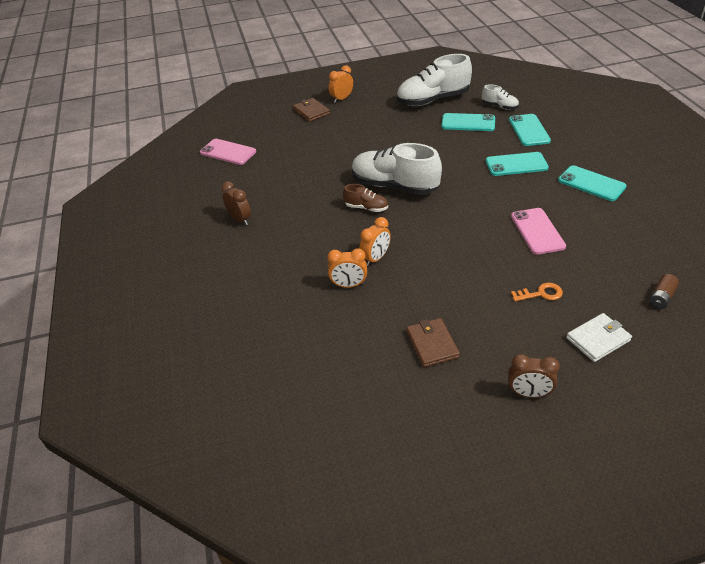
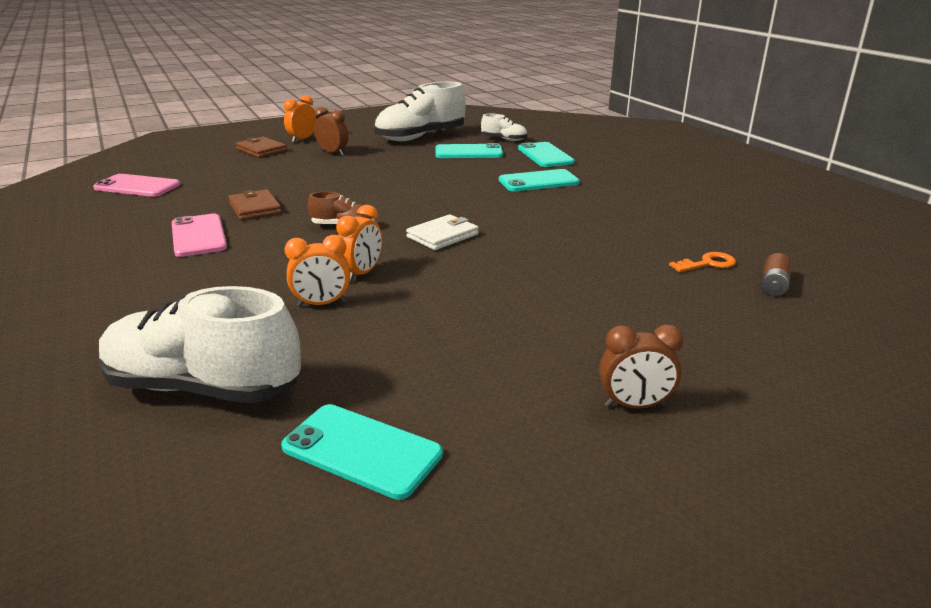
camera: 15 degrees left, 15 degrees down
brown clock [221,181,251,225] -> brown clock moved to [314,107,348,156]
white shoe [352,143,442,195] -> white shoe moved to [99,286,301,403]
brown wallet [407,318,460,367] -> brown wallet moved to [228,189,282,220]
pink phone [511,208,566,255] -> pink phone moved to [172,214,227,257]
orange key [511,283,563,302] -> orange key moved to [669,252,736,272]
turquoise phone [558,165,627,201] -> turquoise phone moved to [281,404,443,500]
white wallet [566,313,632,362] -> white wallet moved to [406,214,479,250]

